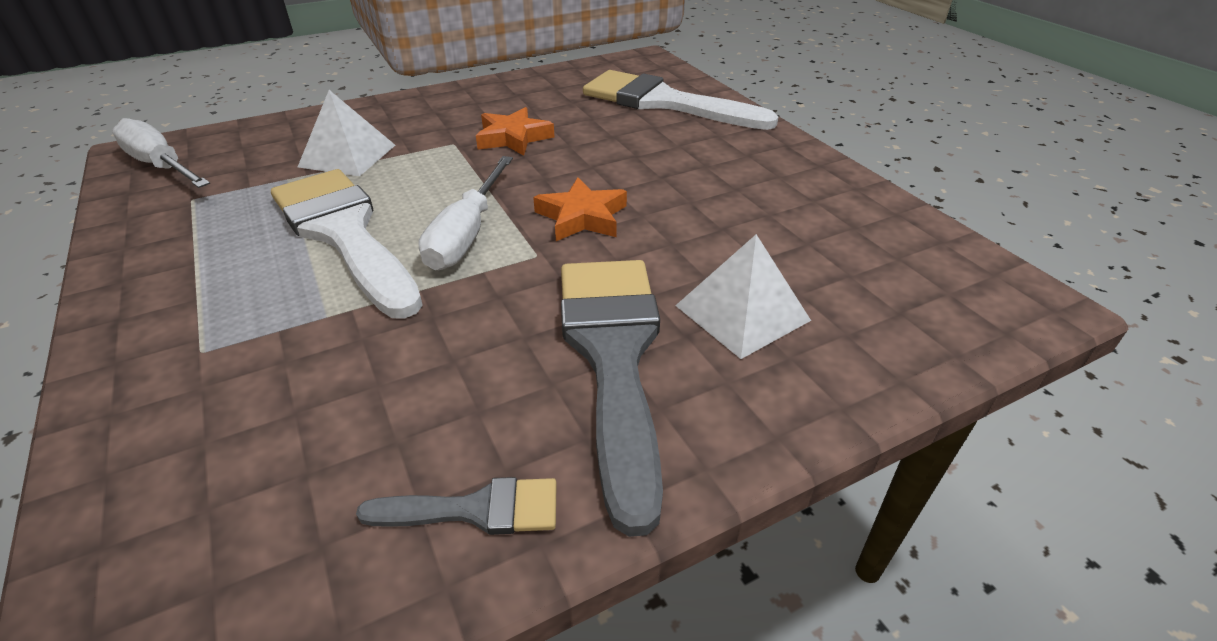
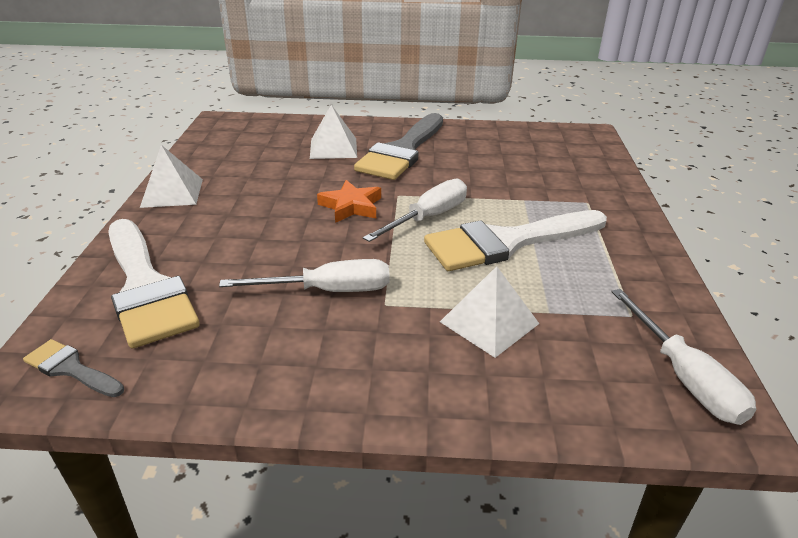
camera: 150 degrees left, 5 degrees down
white brush [271,169,423,319] -> white brush turned 75 degrees clockwise [424,210,607,271]
grey brush [356,477,557,535] -> grey brush moved to [23,339,124,397]
orange star [476,107,554,156] -> white screwdriver [219,259,390,292]
none -> white pyramid [140,145,203,208]

